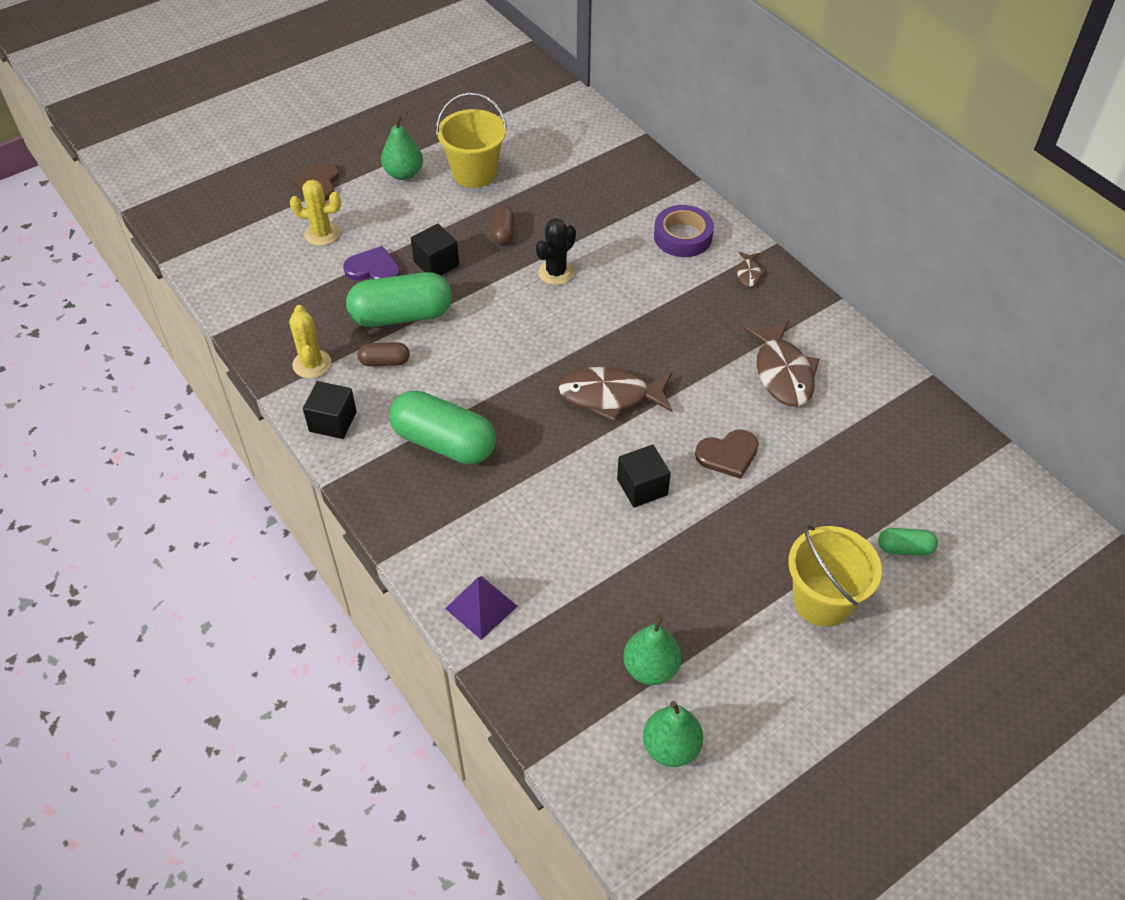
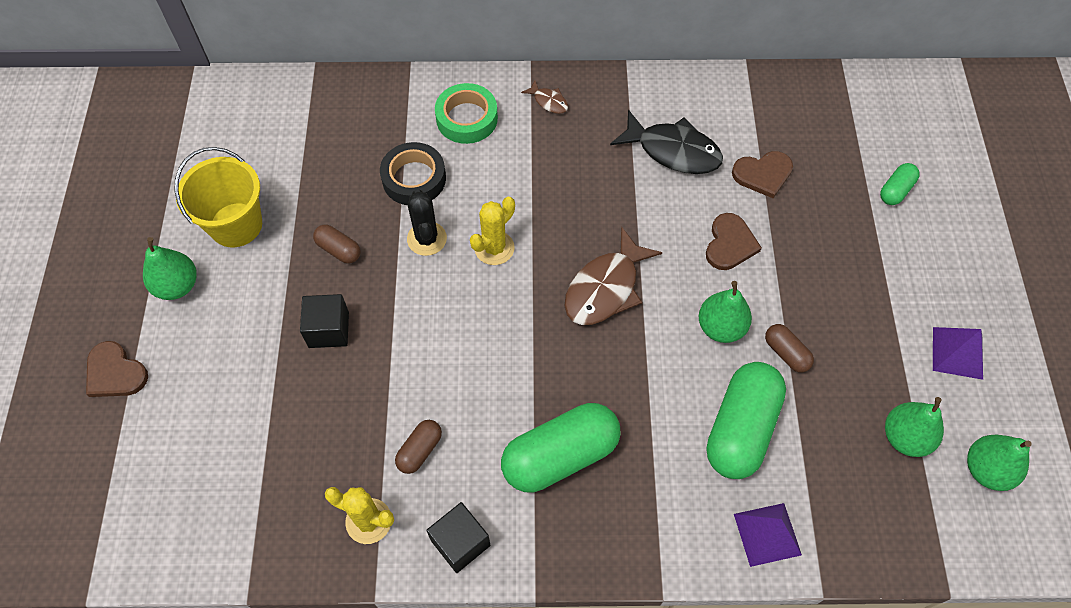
camera: 55 degrees left, 10 degrees up
yellow cactus [290,180,341,246] -> yellow cactus moved to [470,197,515,265]
purple heart [343,246,400,280] -> none
green capsule [346,272,452,327] -> green capsule moved to [707,362,786,479]
black cube [617,445,671,508] -> green pear [699,281,752,343]
purple tape [654,205,714,257] -> green tape [435,83,498,144]
brown fish [744,321,819,406] -> black fish [610,110,723,174]
yellow bucket [788,525,882,627] -> none
none -> black tape [380,142,446,205]
none -> brown heart [732,151,793,198]
none -> brown capsule [765,324,814,373]
none -> purple pyramid [933,327,983,380]

